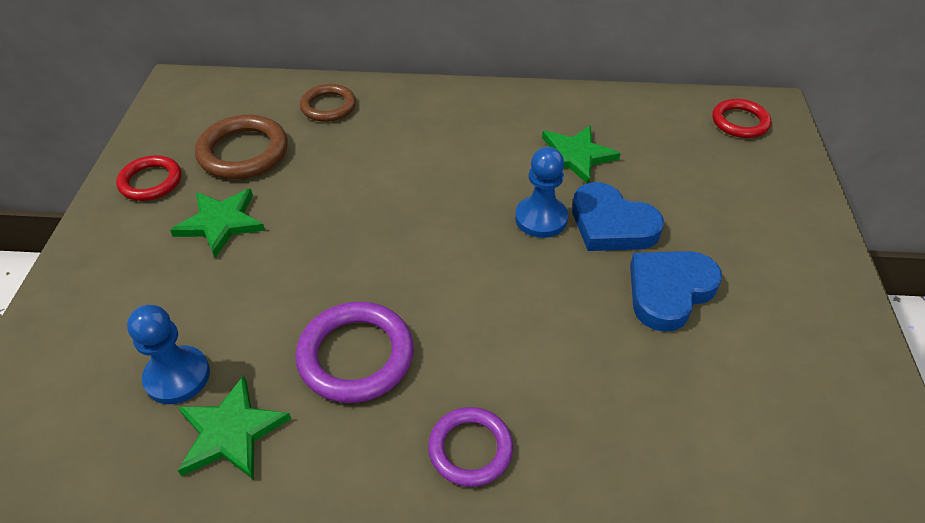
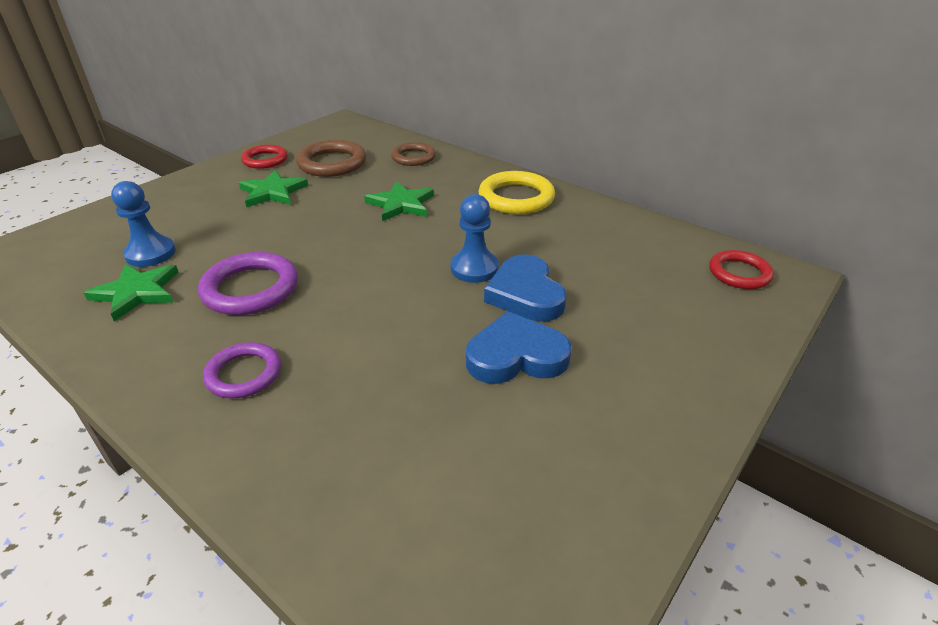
camera: 35 degrees right, 10 degrees down
green star [542,125,621,184] -> green star moved to [364,181,434,221]
none -> yellow ring [479,171,555,214]

